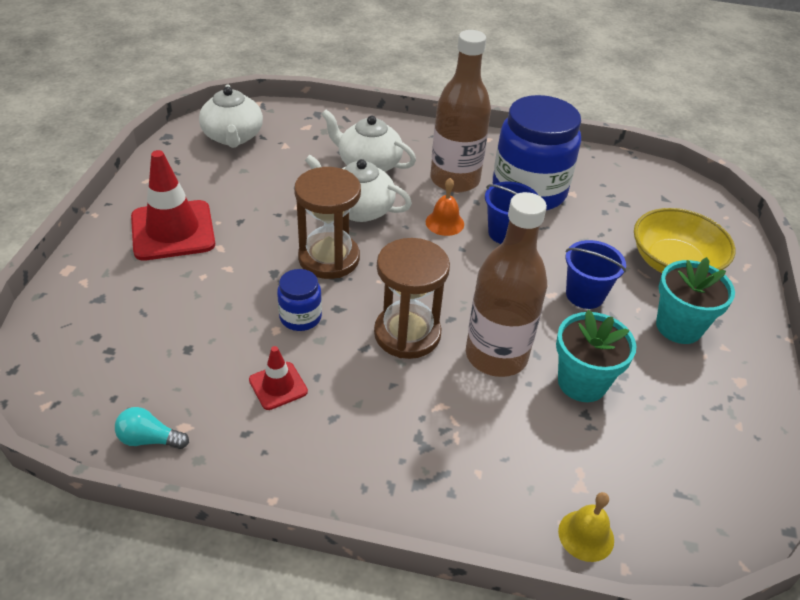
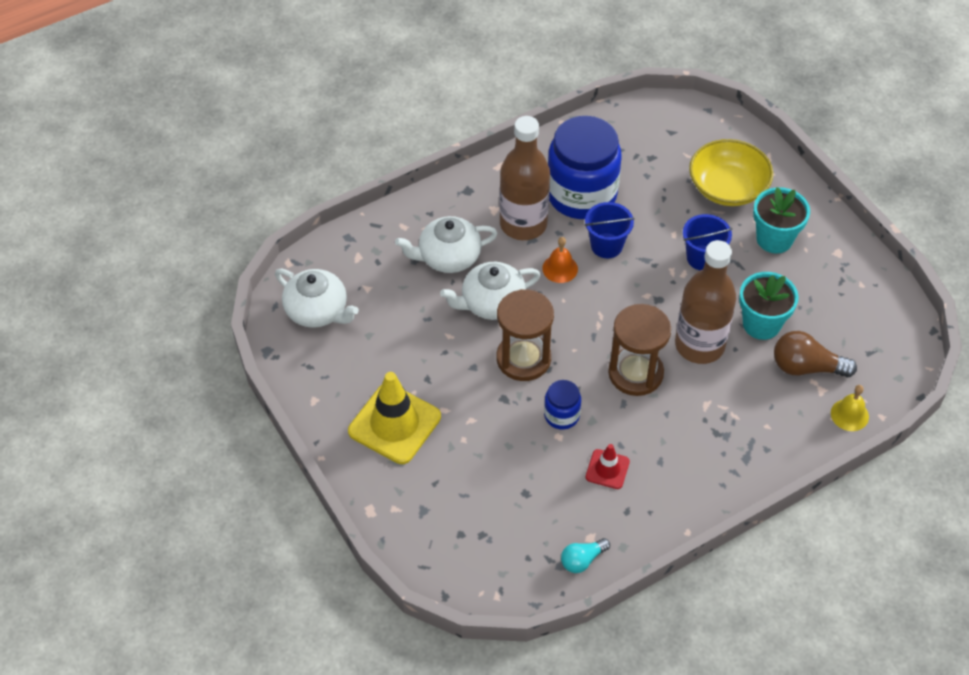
camera: 40 degrees left, 10 degrees up
red traffic cone [131,150,215,261] -> yellow traffic cone [348,372,441,464]
none -> brown light bulb [774,331,857,377]

